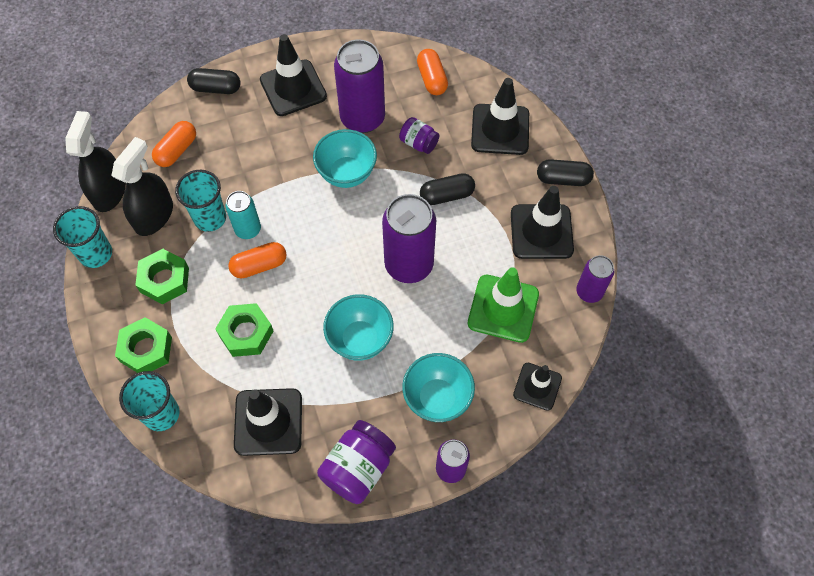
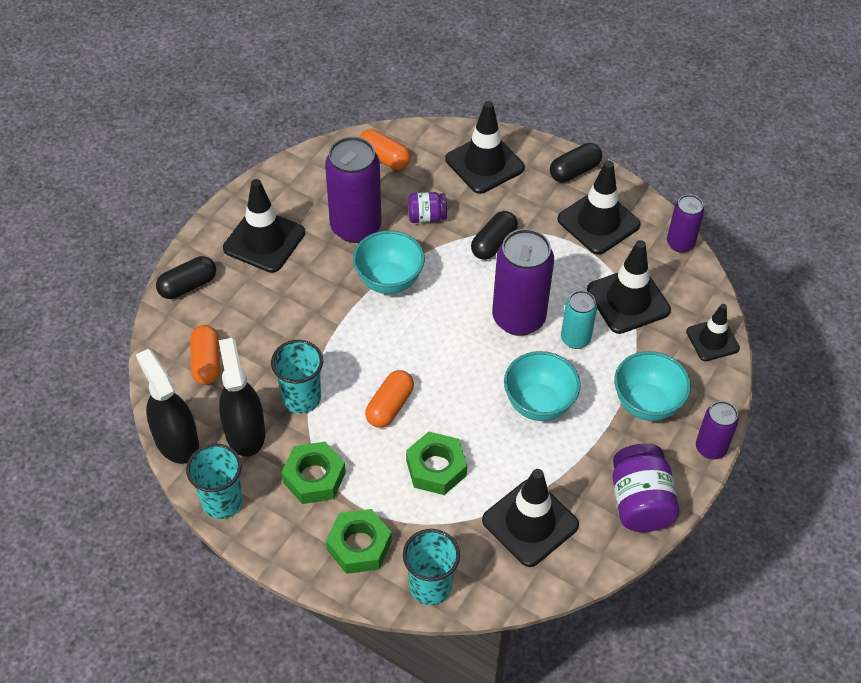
camera: 40 degrees left, 10 degrees down
turquoise can [226,191,261,239] -> turquoise can moved to [561,291,597,349]
green traffic cone [468,267,539,343] -> black traffic cone [587,240,671,334]

